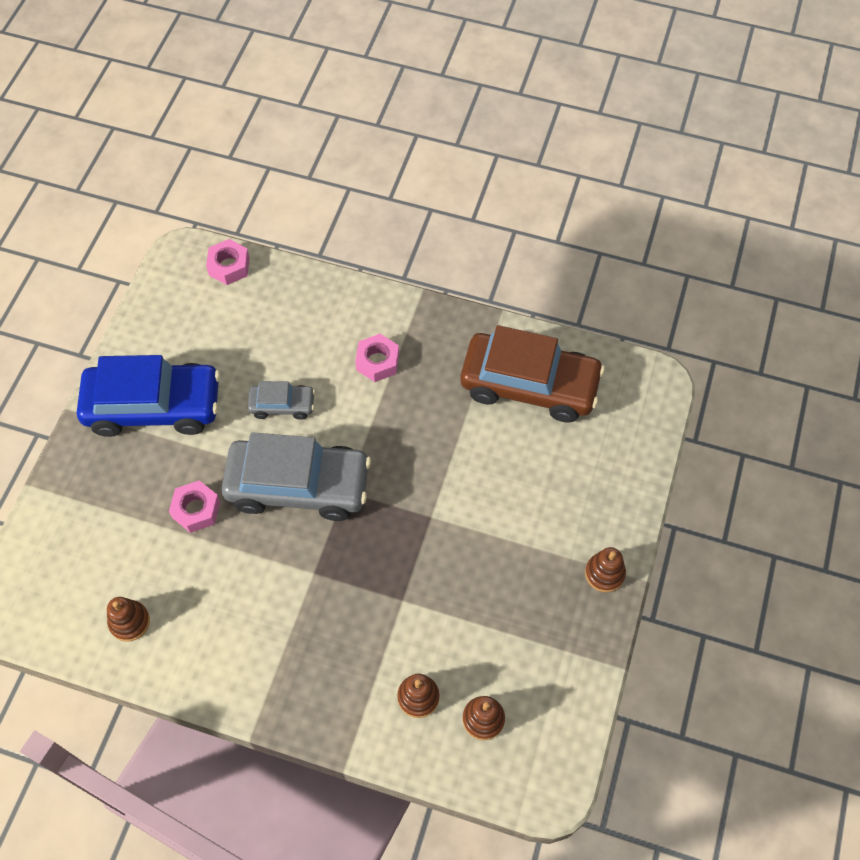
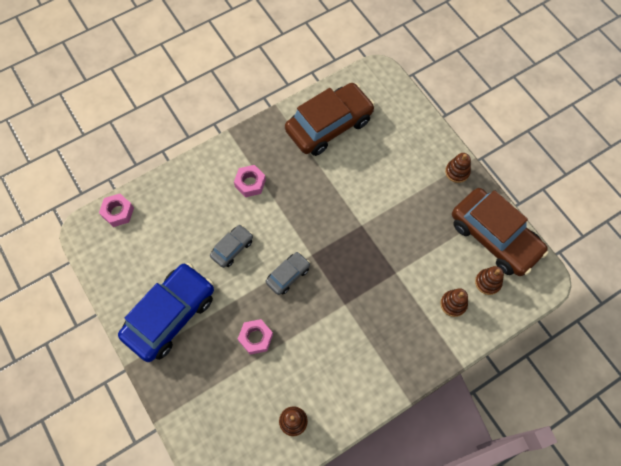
camera: 50 degrees left, 5 degrees up
grey car [221,432,371,521] -> grey car [266,252,310,295], size x0.48
none -> brown car [452,188,548,276]

